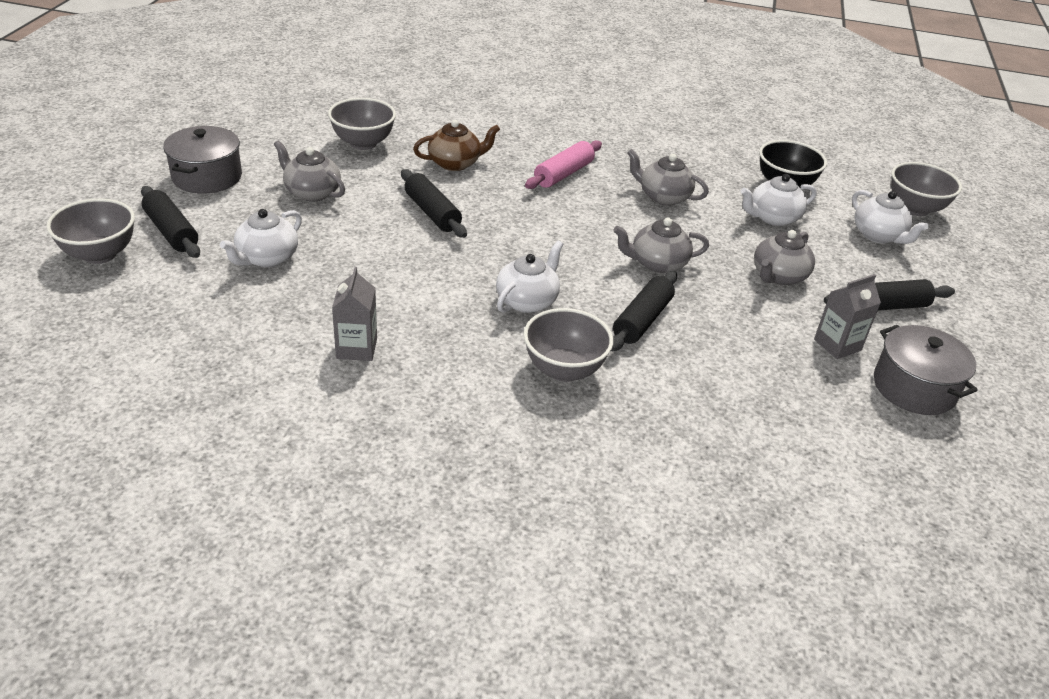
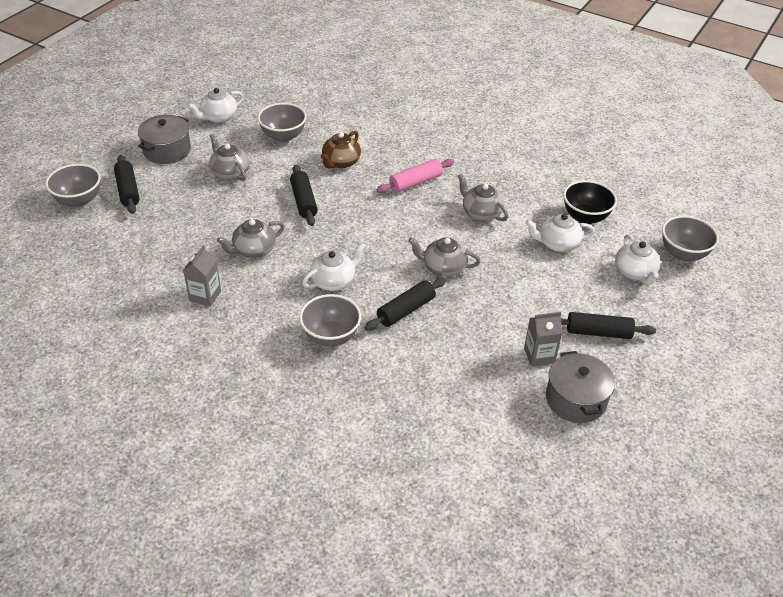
camera: 20 degrees right, 5 degrees up
white teapot [220,209,302,267] -> white teapot moved to [188,88,244,123]
brown teapot [413,120,500,171] -> brown teapot turned 120 degrees clockwise [321,131,361,169]
grey teapot [754,230,815,286] -> grey teapot moved to [217,219,285,258]

